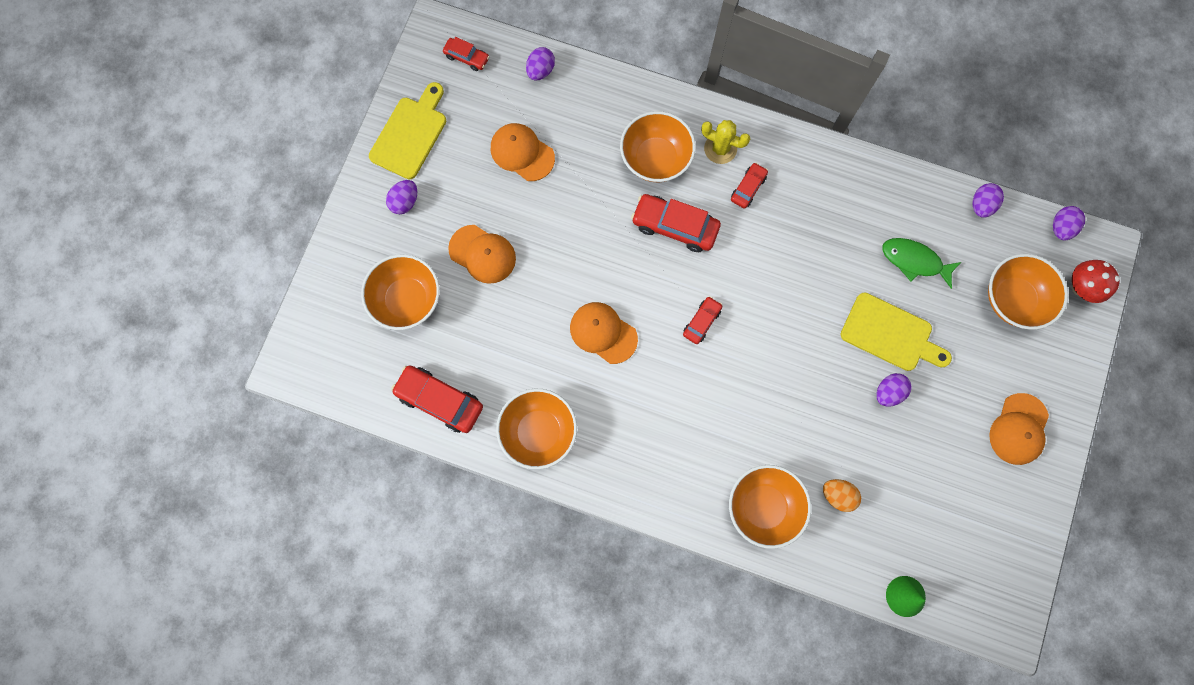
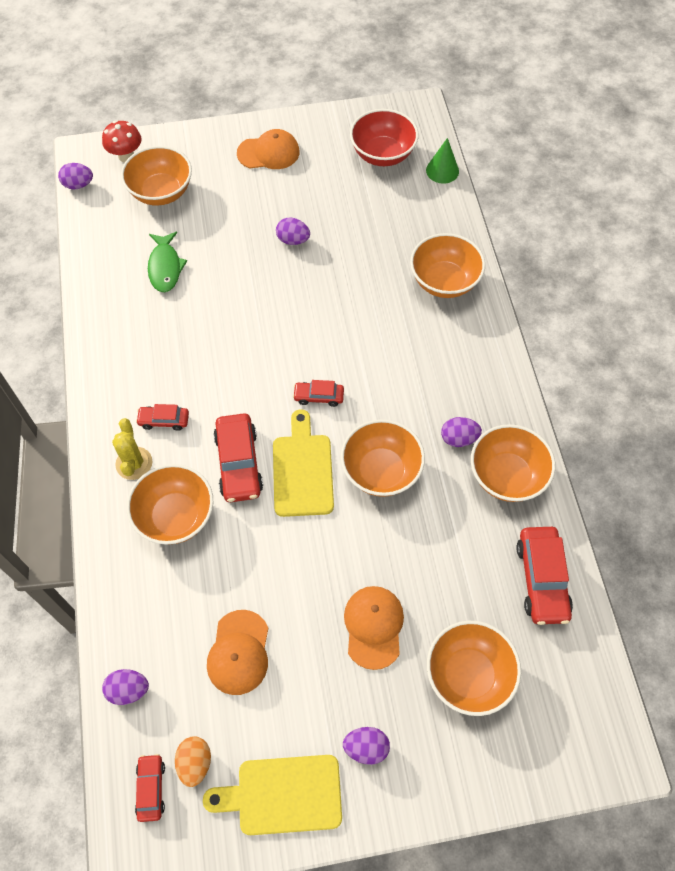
camera: 120 degrees left, 15 degrees down
orange cap [570,302,638,364] -> orange bowl [341,419,425,497]
orange egg [823,479,861,512] -> orange egg moved to [175,736,211,787]
yellow cutting board [841,292,952,371] -> yellow cutting board moved to [273,409,334,517]
purple egg [972,183,1004,218] -> purple egg moved to [441,417,482,447]
none -> red bowl [350,109,419,166]

